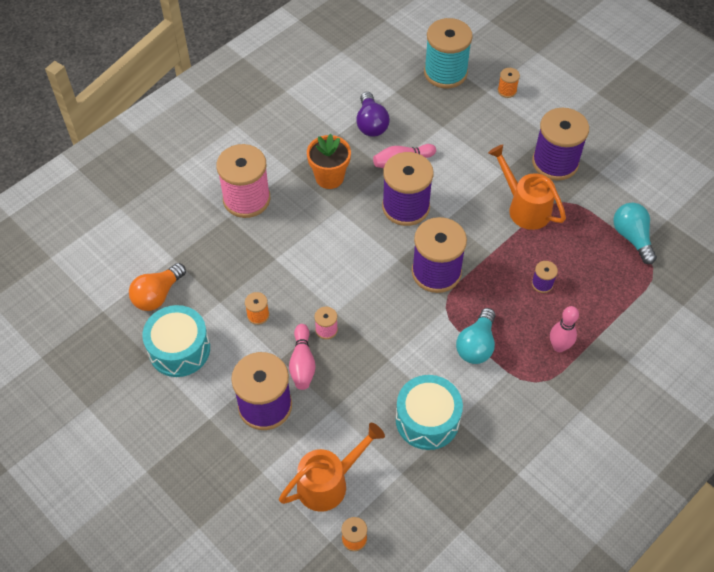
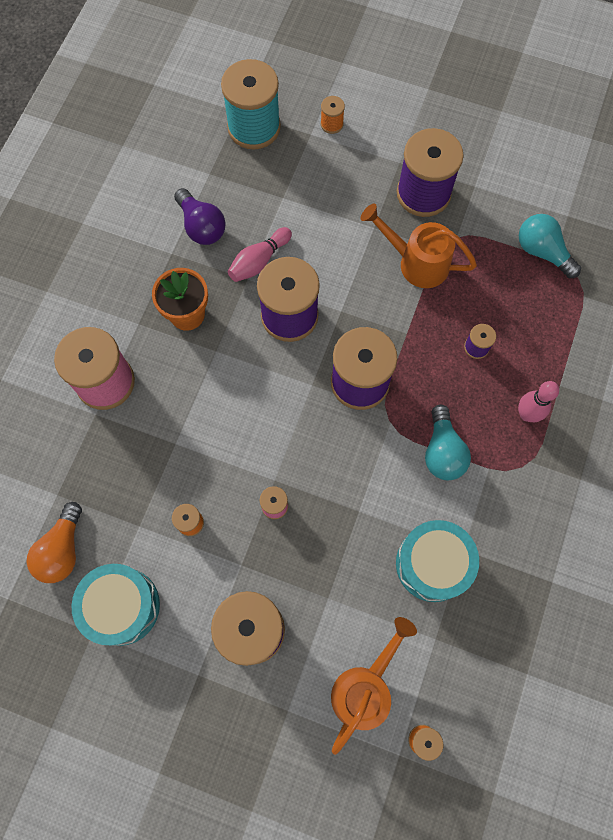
camera: 25 degrees left, 15 degrees up
pink bowling pin [289,324,316,390] -> none

